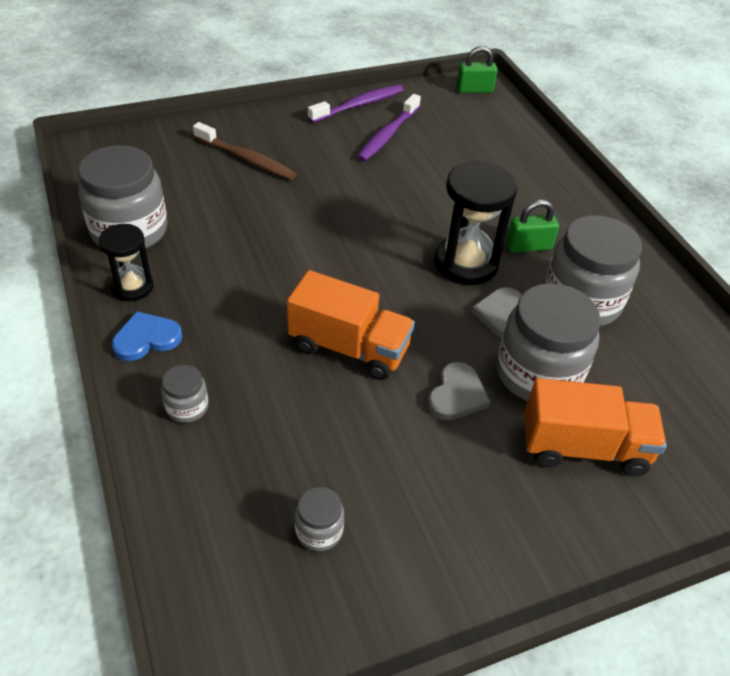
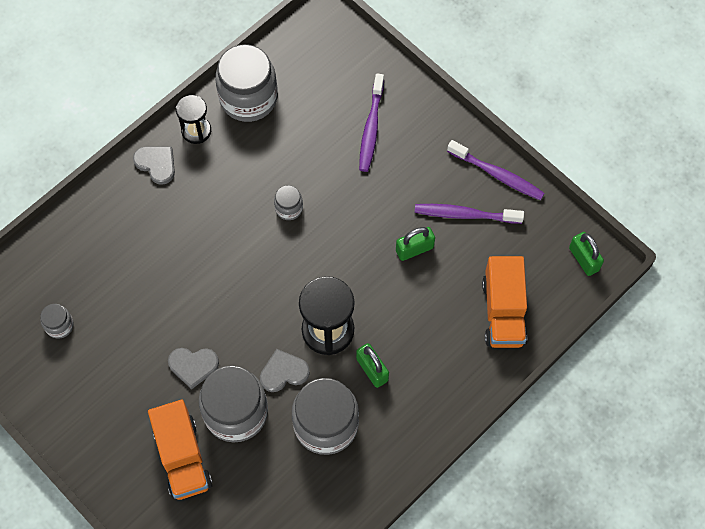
camera: 70 degrees right, 20 degrees up
blue heart [112,311,182,361] -> grey heart [133,146,175,185]
grey jar [161,365,209,423] -> grey jar moved to [274,185,303,220]
brown toothbrush [193,122,296,180] -> purple toothbrush [359,73,384,172]
orange truck [287,270,415,380] -> orange truck moved to [482,256,527,348]
none -> green padlock [396,227,435,261]

